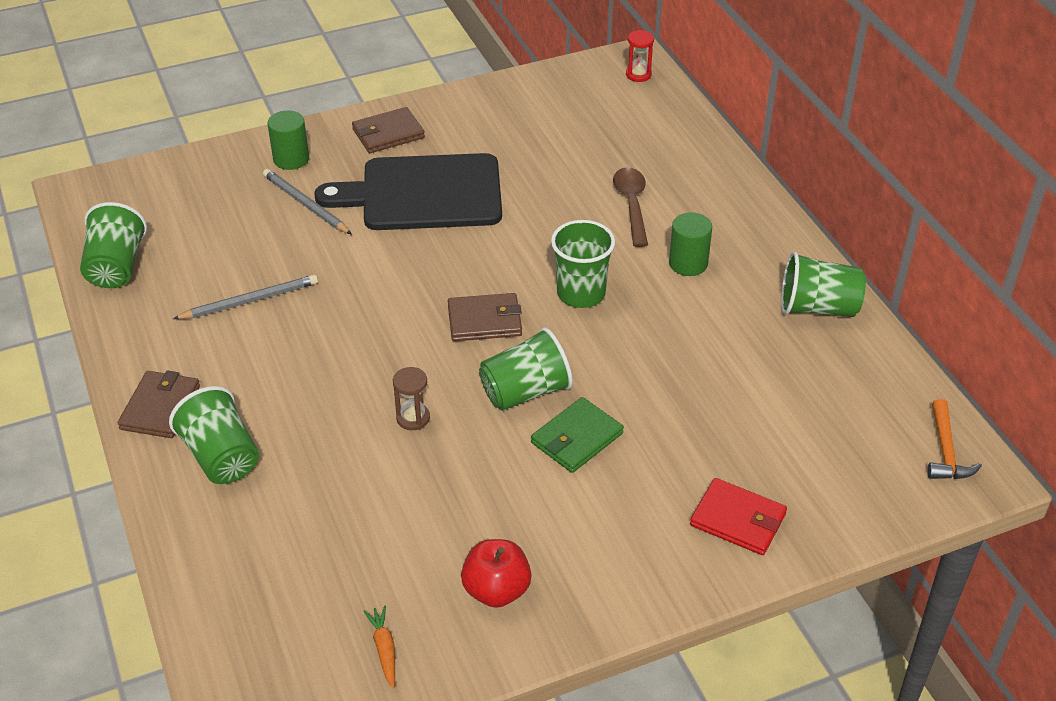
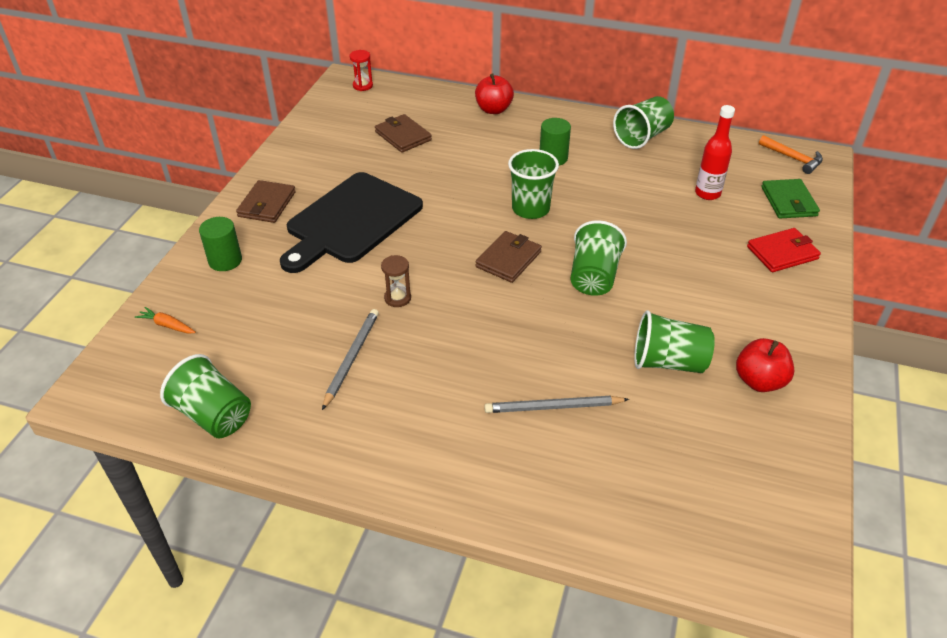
camera: 50 degrees left, 0 degrees up
brown wallet [118,370,200,438] -> brown wallet moved to [375,114,432,153]
green cup [169,386,259,484] -> green cup moved to [634,310,715,373]
grey pencil [263,169,352,235] -> grey pencil moved to [484,396,629,413]
orange carrot [363,605,395,688] -> orange carrot moved to [135,307,196,334]
brown hourglass [393,367,430,430] -> brown hourglass moved to [381,255,411,307]
green wallet [531,397,624,473] -> green wallet moved to [761,179,820,218]
brown spoon [613,167,648,247] -> none
none -> red apple [475,73,514,114]
none -> red bottle [695,105,735,200]

